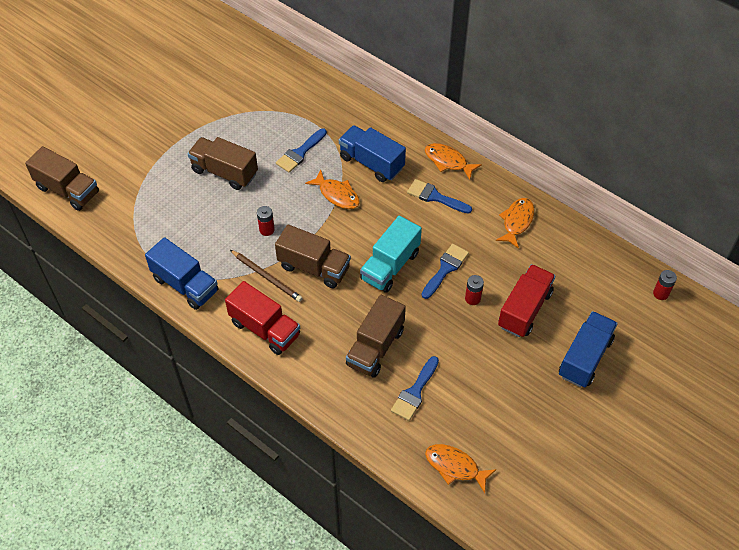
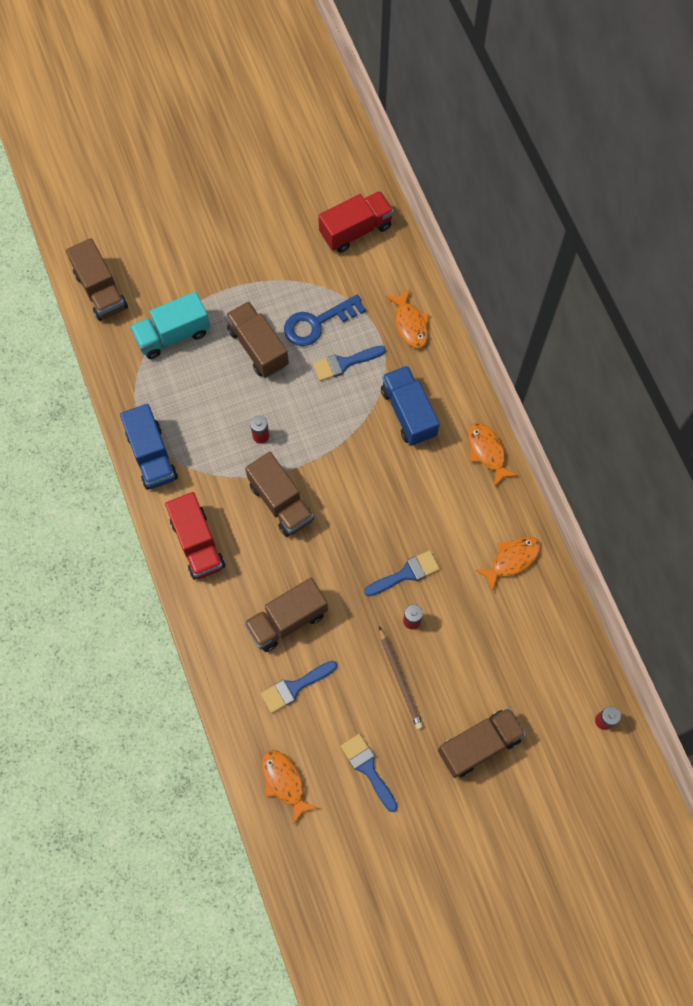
camera: 30 degrees right, 15 degrees up
brown pencil [230,250,303,302] -> brown pencil moved to [379,627,423,729]
orange fish [305,170,360,209] -> orange fish moved to [386,289,429,348]
turquoise truck [360,216,422,293] -> turquoise truck moved to [130,292,210,359]
blue brush [407,179,472,214] -> blue brush moved to [341,734,398,812]
red truck [498,264,555,337] -> red truck moved to [318,191,394,253]
blue truck [559,311,618,387] -> brown truck [438,708,526,778]
none -> blue key [284,295,366,346]

